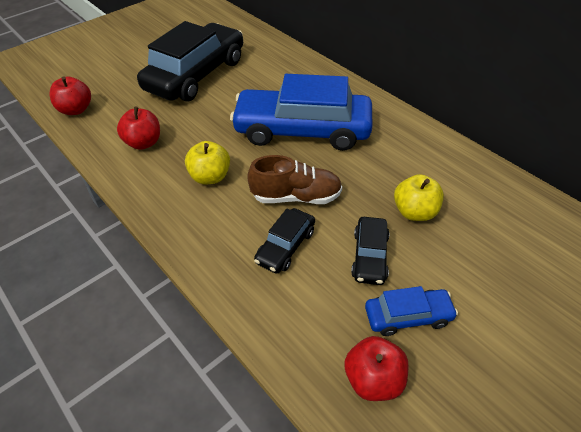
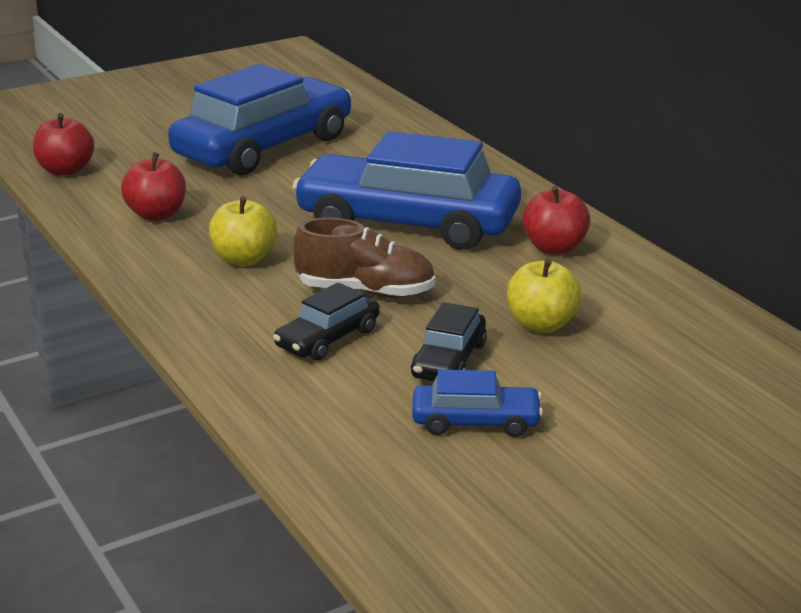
camera: 10 degrees right, 20 degrees down
black car [137,21,243,101] -> blue car [168,64,352,175]
red apple [345,336,409,401] -> red apple moved to [522,185,590,255]

